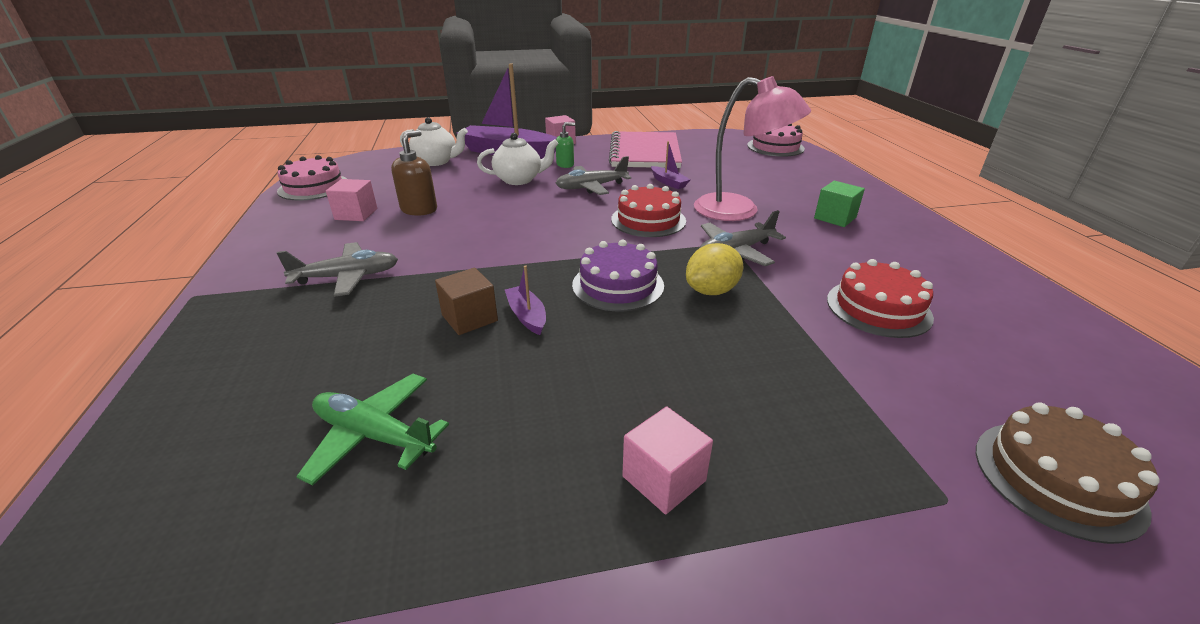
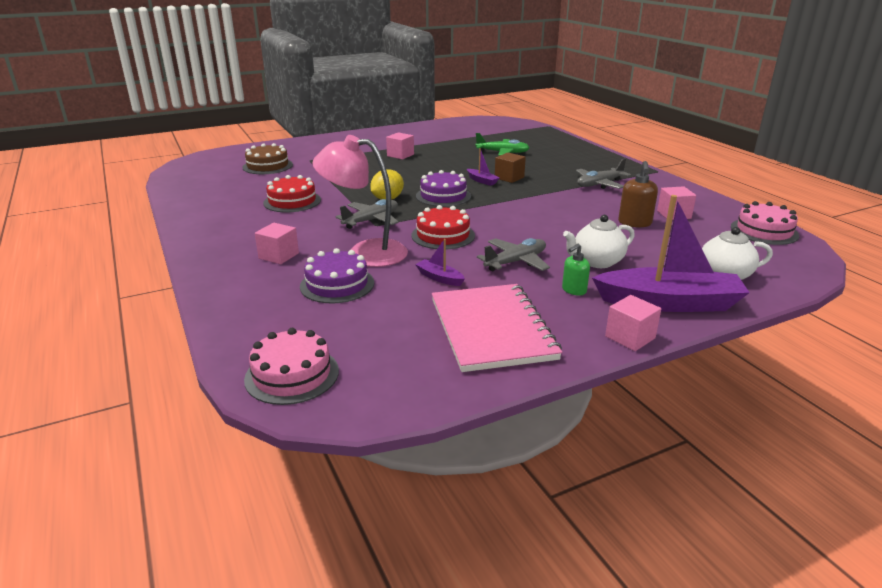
camera: 165 degrees right, 5 degrees down
green cube [814,181,865,227] -> pink cube [255,223,299,264]
none -> purple cake [300,248,374,304]

